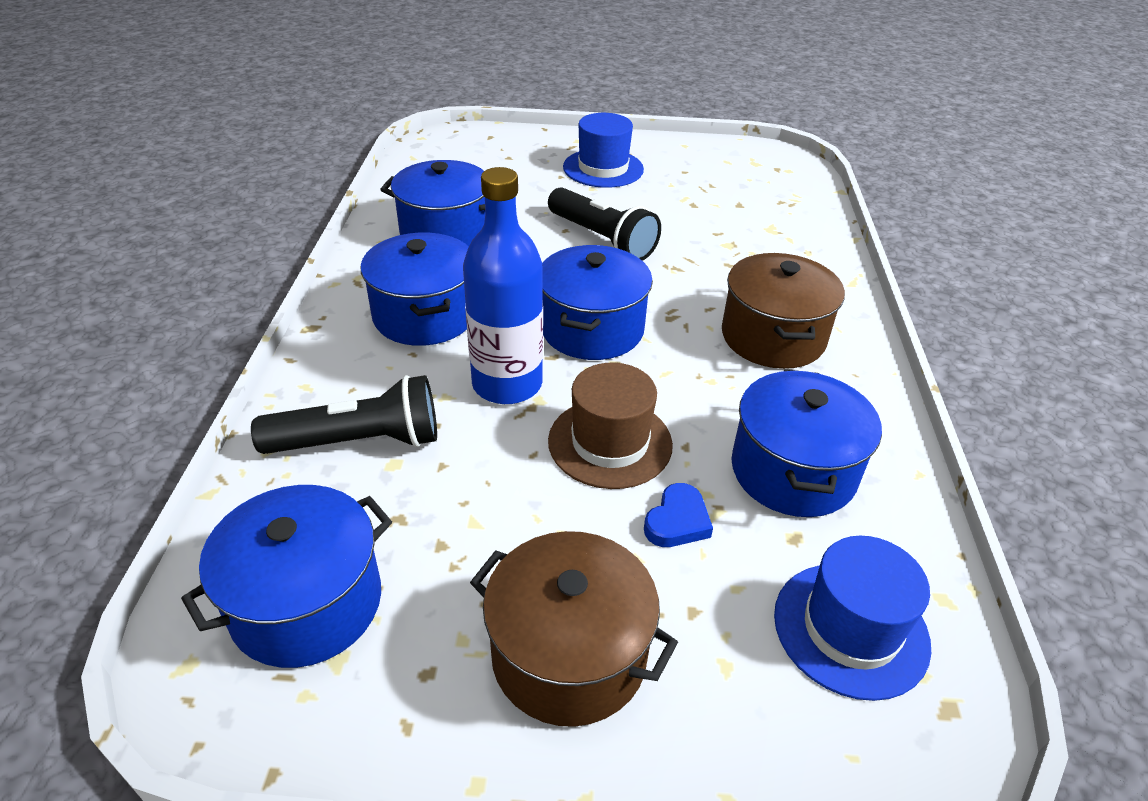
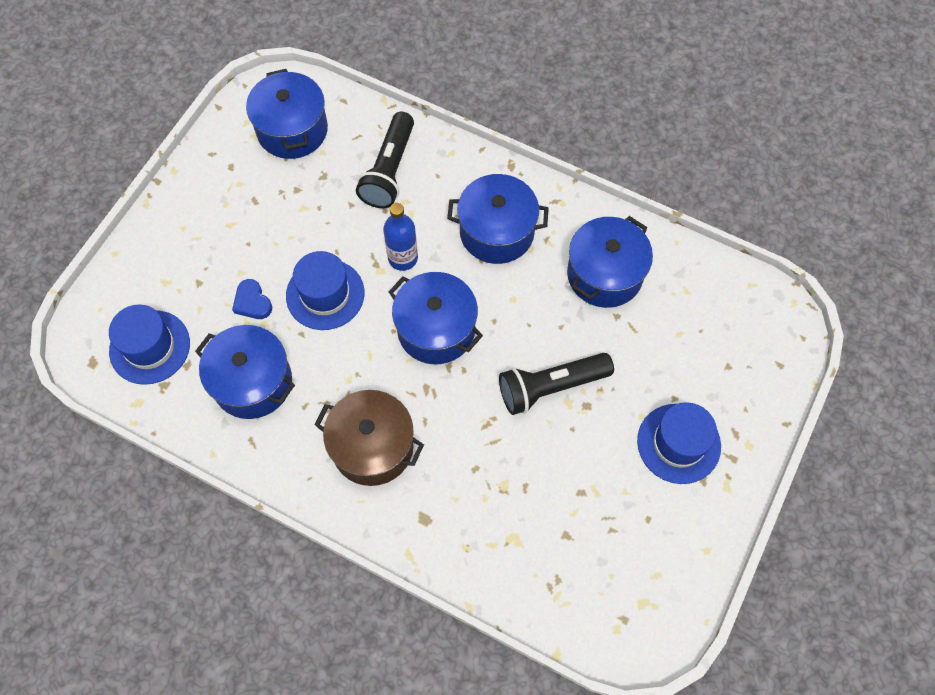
camera: 115 degrees right, 25 degrees up
blue bottle [463,167,543,404] -> blue bottle [383,203,418,271], size x0.64
brown pot [470,531,678,727] -> none
brown hat [548,363,673,489] -> blue hat [286,251,364,330]

